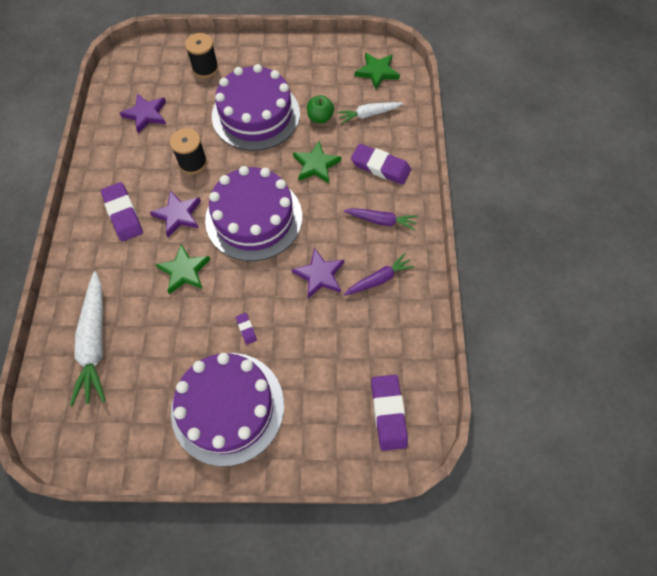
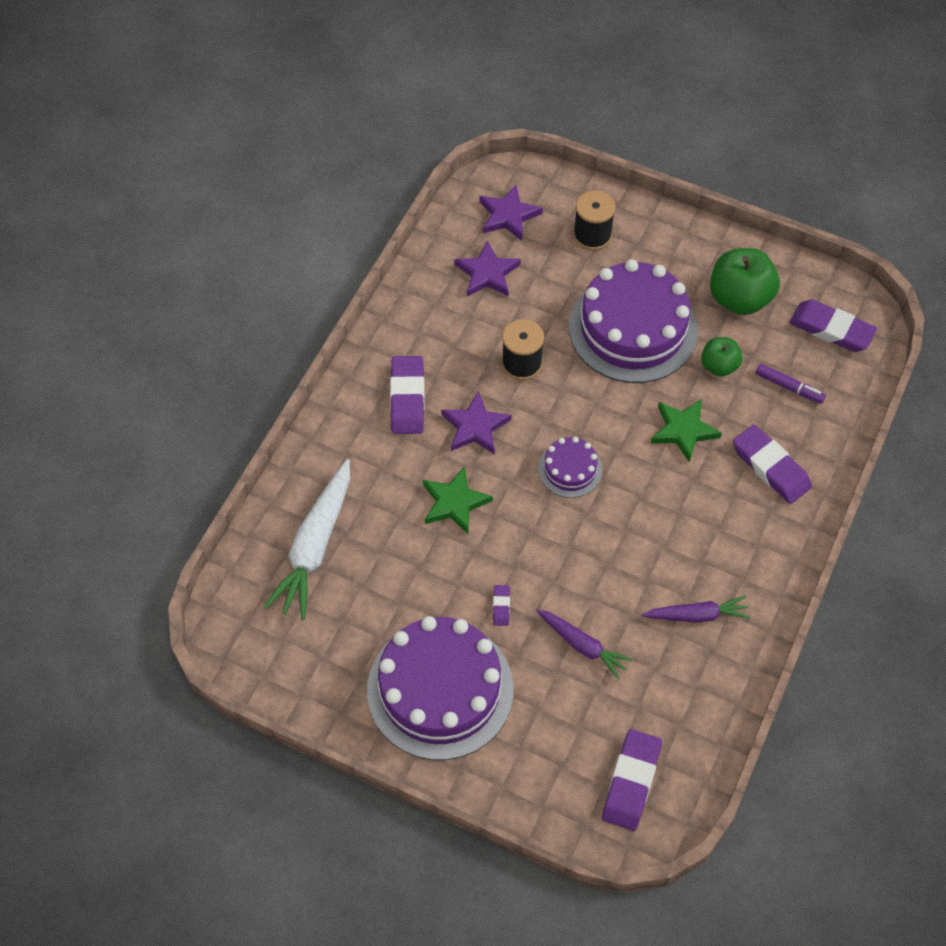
camera: 25 degrees right, 5 degrees down
purple cake [205,166,302,261] -> purple cake [538,437,602,498], size x0.47
purple star [292,248,344,298] -> purple star moved to [479,185,543,241]
white carrot [337,102,403,124] -> purple marker [755,364,826,404]
purple carrot [344,208,417,231] -> purple carrot moved to [536,609,633,680]
green star [355,53,400,89] -> purple eraser [789,300,877,352]
none -> green apple [710,248,780,315]

